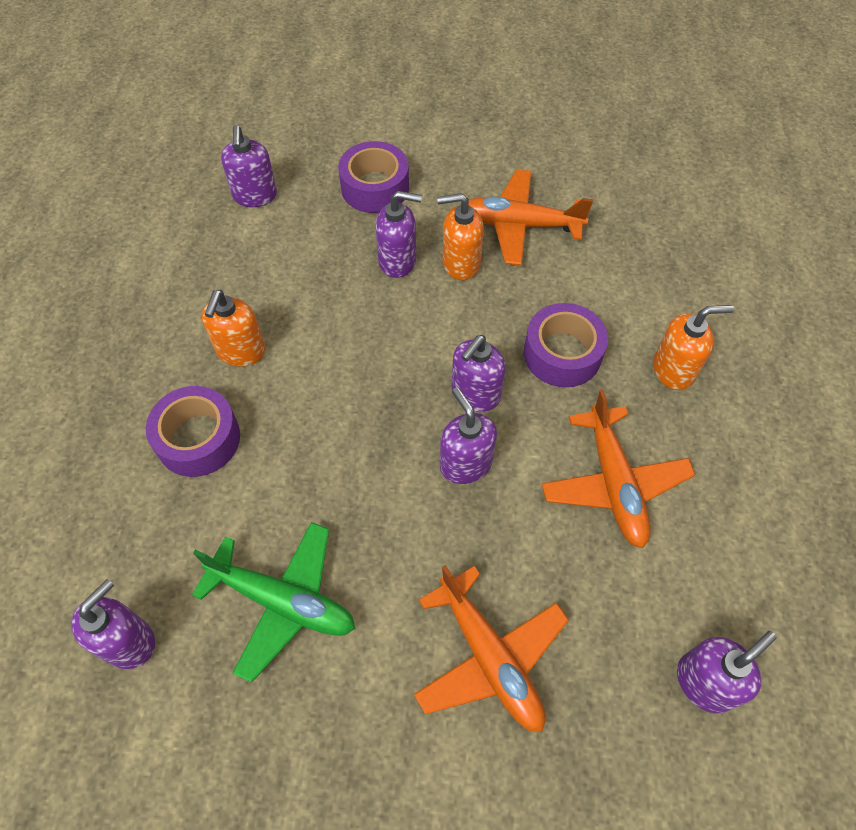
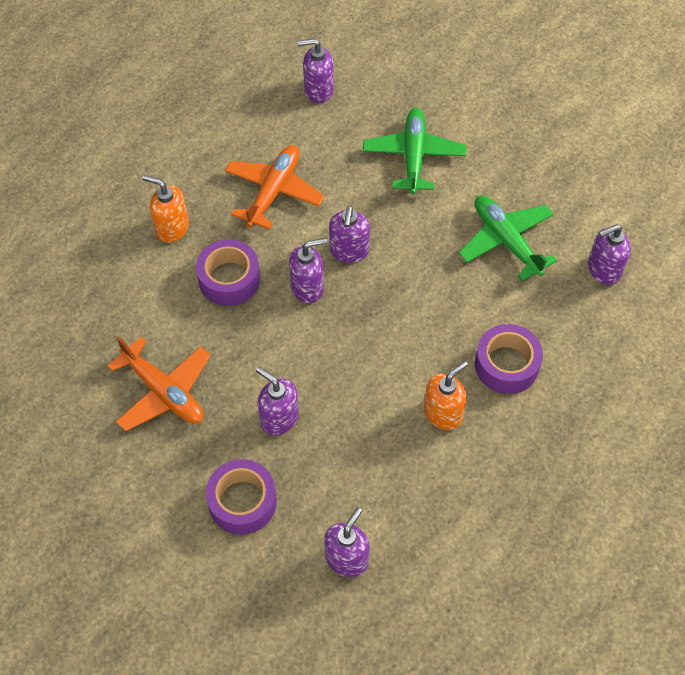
camera: 145 degrees left, 0 degrees up
orange plane [414,565,569,732] -> green plane [363,108,466,194]
orange soap dispenser [437,193,484,280] -> none

